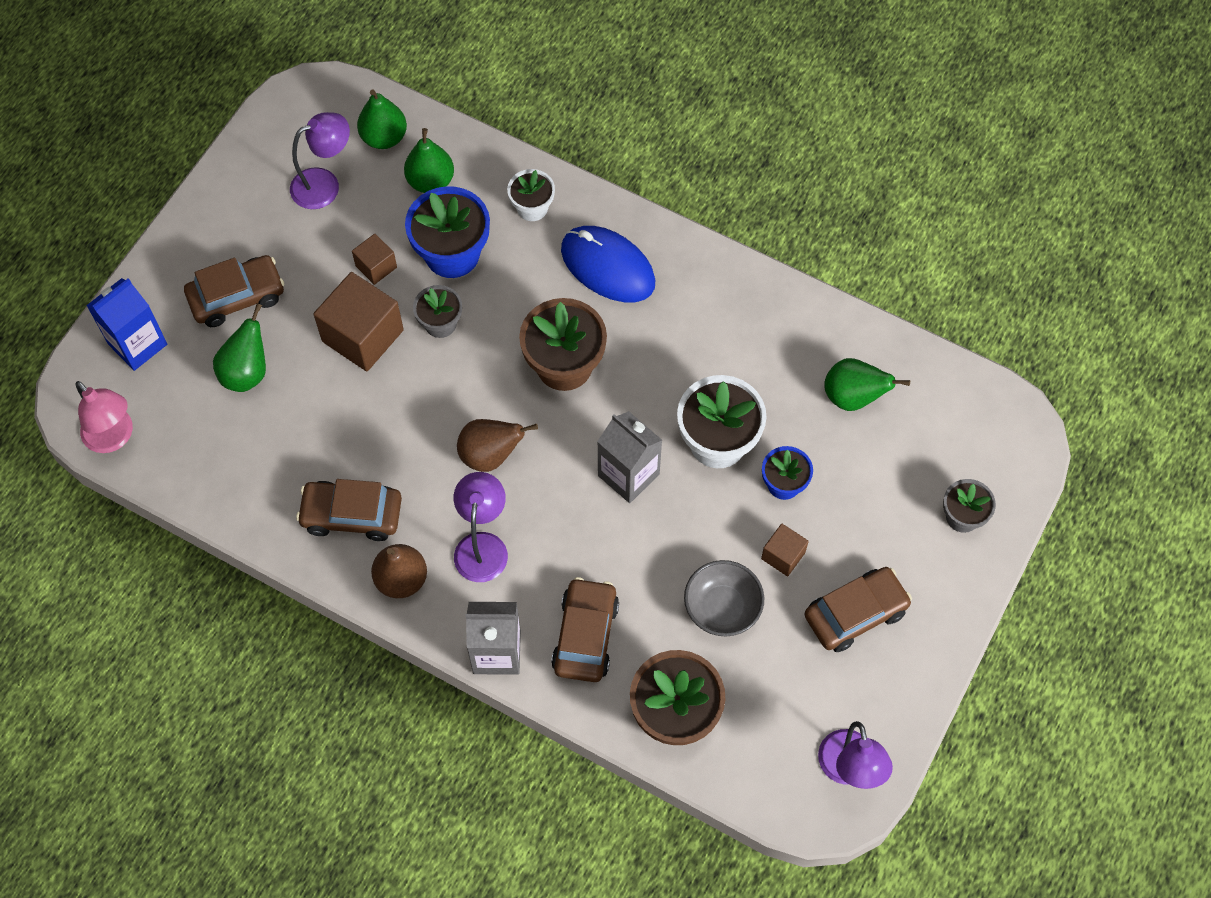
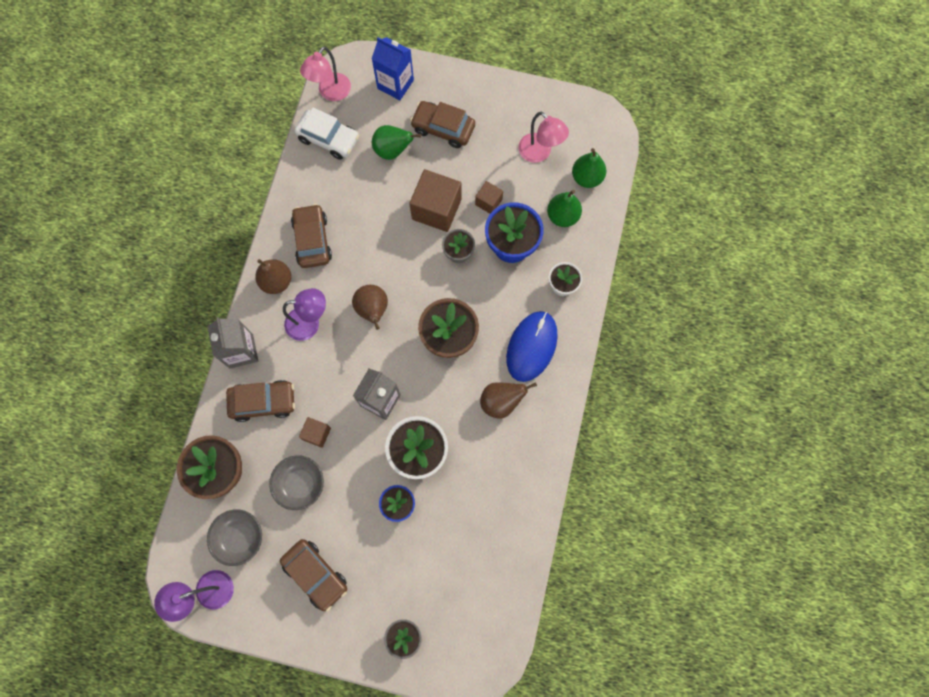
camera: 75 degrees right, 10 degrees up
brown car [184,255,285,327] -> brown car turned 150 degrees clockwise [410,101,475,148]
purple lamp [290,112,350,209] -> pink lamp [518,112,569,163]
brown cube [761,524,809,576] -> brown cube moved to [299,417,331,448]
green pear [824,358,910,411] -> none
none -> grey bowl [207,509,262,566]
none -> white car [294,108,359,160]
none -> brown pear [480,382,537,418]

